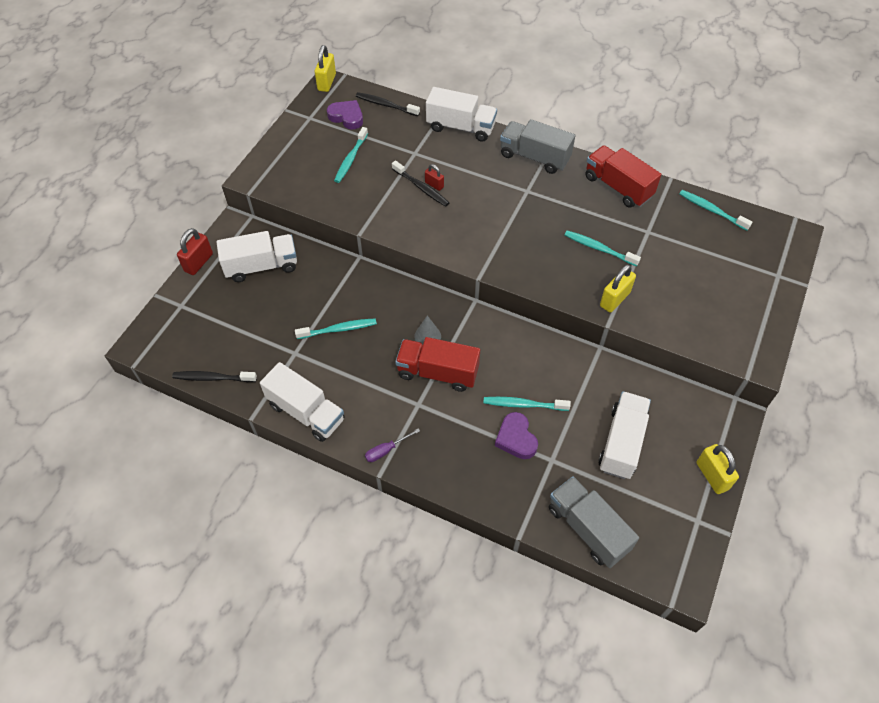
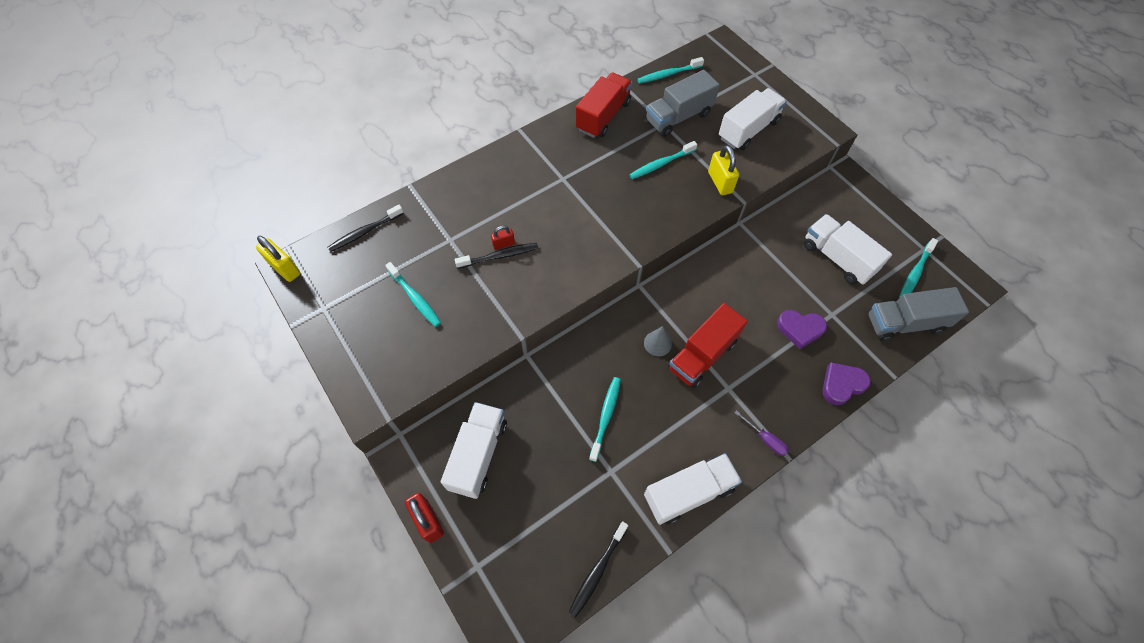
camera: 60 degrees left, 5 degrees up
purple heart [327,100,363,129] -> purple heart moved to [823,362,871,405]
purple screwdriver [365,428,420,462] -> purple screwdriver turned 45 degrees counterclockwise [734,410,789,456]
white truck [426,87,497,142] -> white truck moved to [719,88,787,150]
turquoise toothbrush [484,397,571,411] -> turquoise toothbrush moved to [899,238,938,298]
grey truck [500,119,575,174] -> grey truck moved to [646,70,720,137]
red truck [585,145,661,208] -> red truck turned 135 degrees clockwise [576,73,632,138]
yellow padlock [696,444,739,494] -> none

